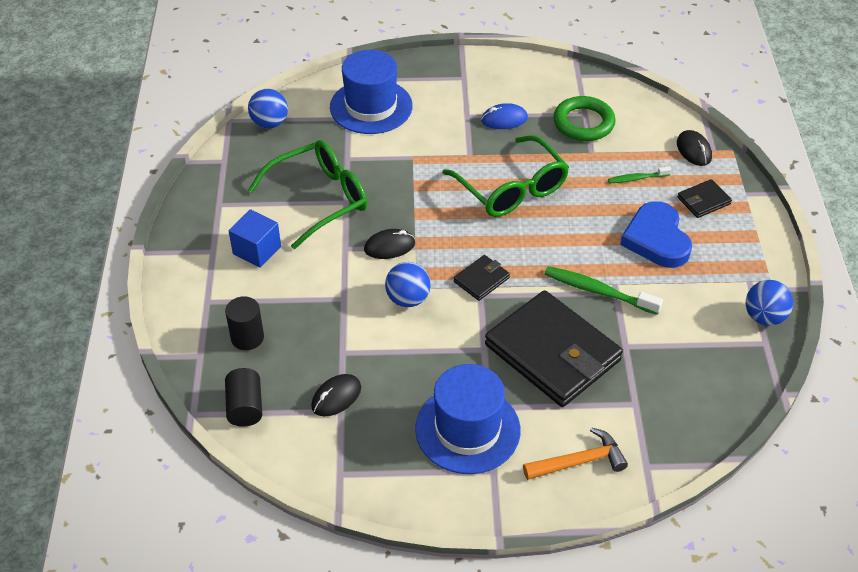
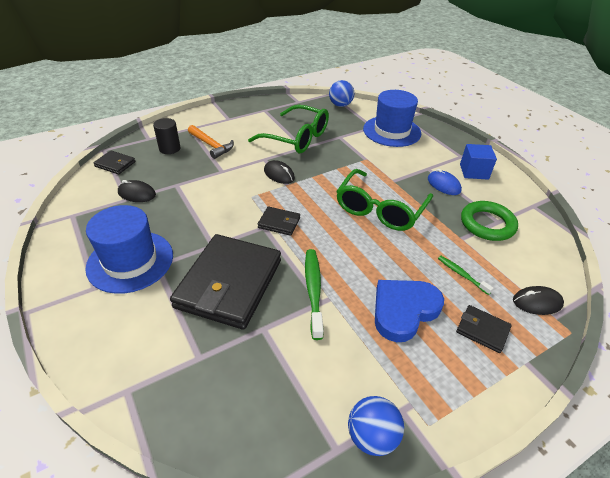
camera: 60 degrees right, 5 degrees down
black cylinder [225,368,262,427] -> black wallet [93,151,136,174]
blue cube [229,209,281,268] -> blue cube moved to [460,144,497,180]
blue ball [385,262,431,307] -> none
orange hammer [523,427,628,480] -> orange hammer moved to [188,125,234,159]
black mouse [677,130,712,166] -> black mouse turned 45 degrees clockwise [513,286,564,315]

